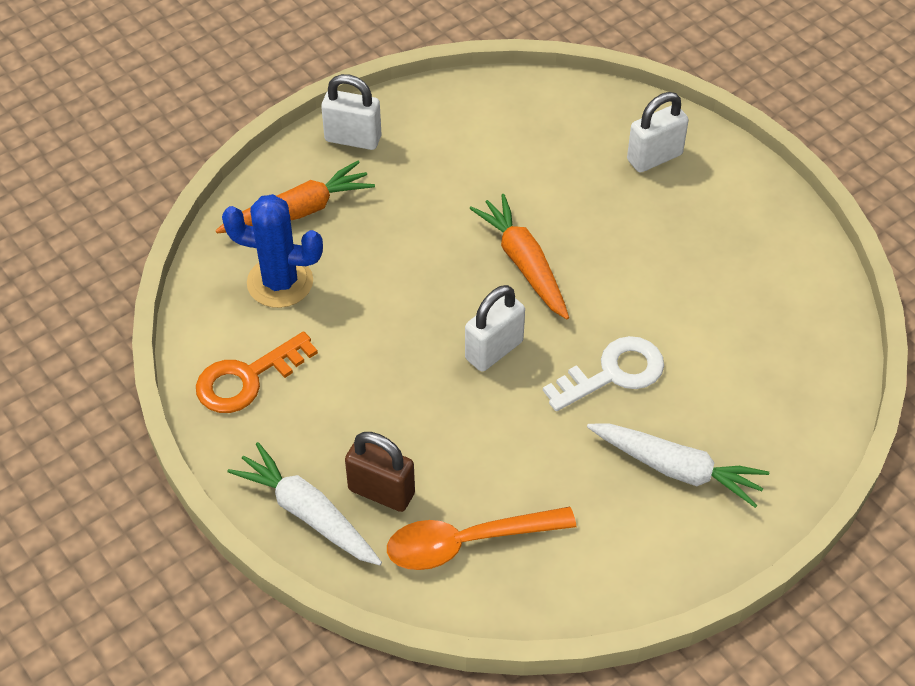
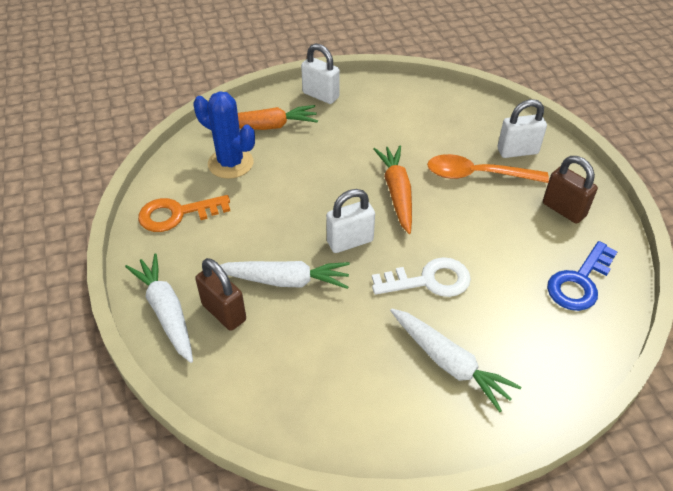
camera: 20 degrees right, 5 degrees down
orange spoon [387,507,576,570] -> orange spoon moved to [427,154,549,183]
none -> white carrot [220,261,350,289]
none -> brown padlock [543,156,598,224]
none -> blue key [547,241,618,311]

